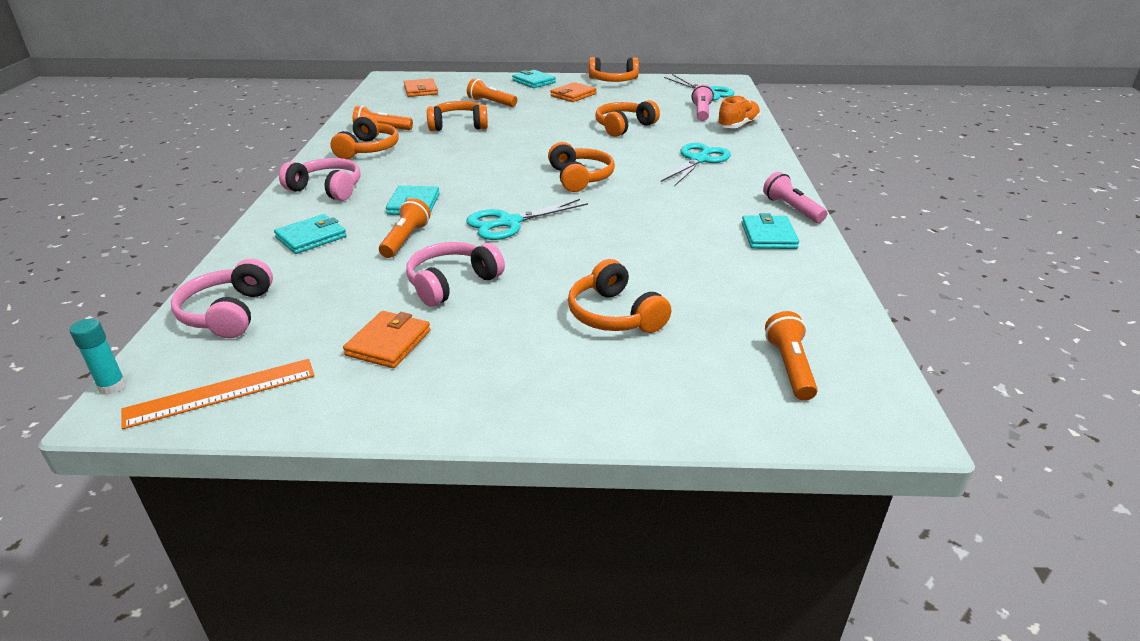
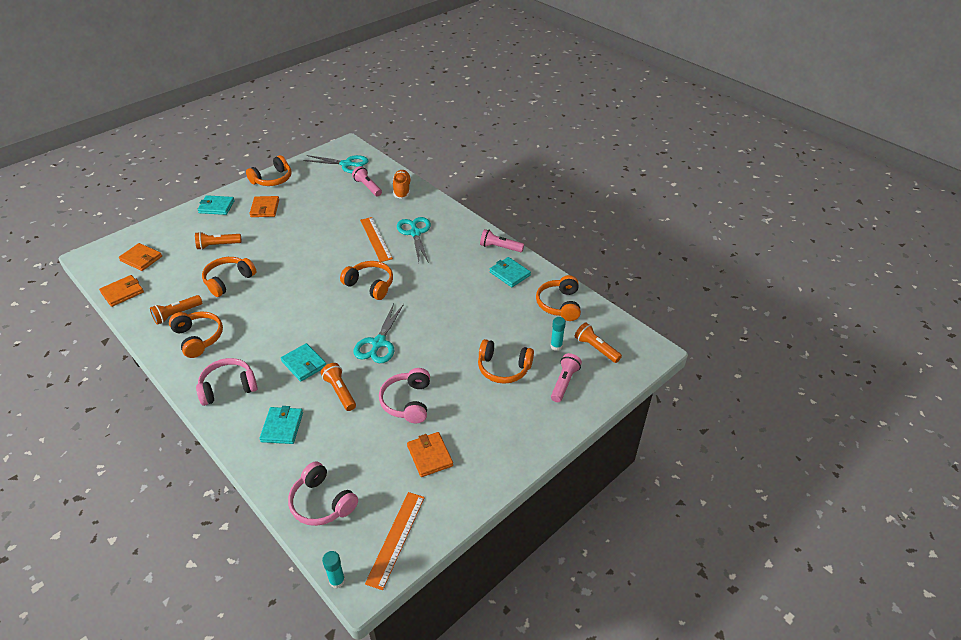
camera: 45 degrees left, 10 degrees up
orange headphones [595,100,660,137] -> orange headphones moved to [536,275,581,321]
none -> orange wallet [99,275,144,307]
none -> orange ruler [360,217,393,262]
none -> turquoise glue stick [550,317,566,351]
none -> pink flashlight [551,353,582,402]

